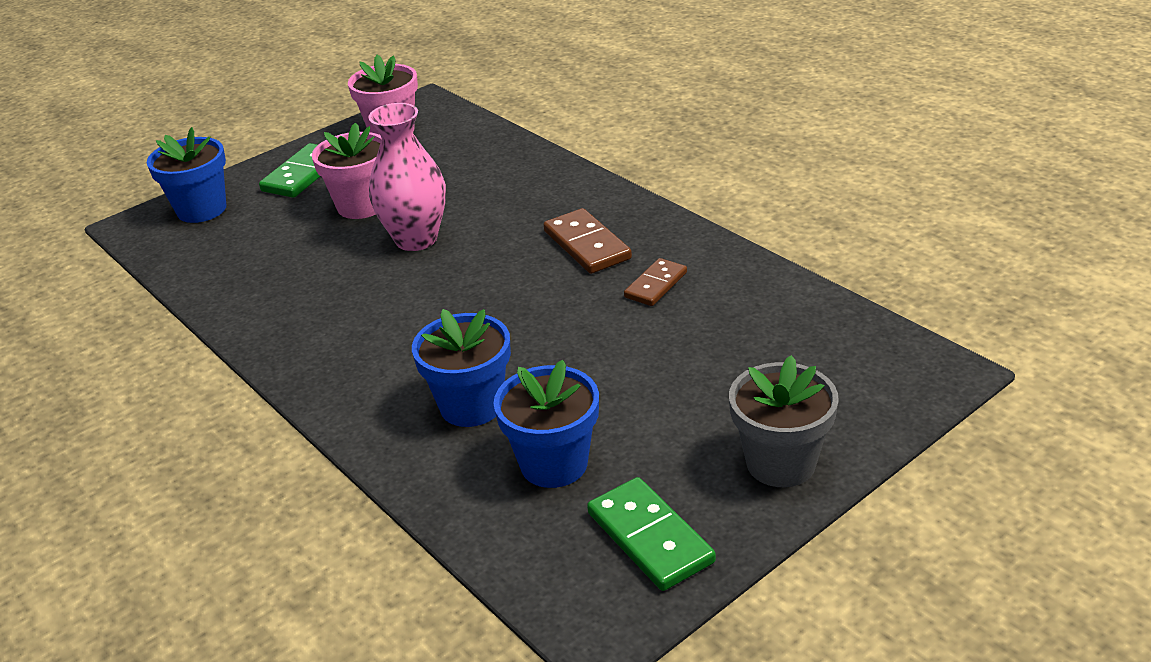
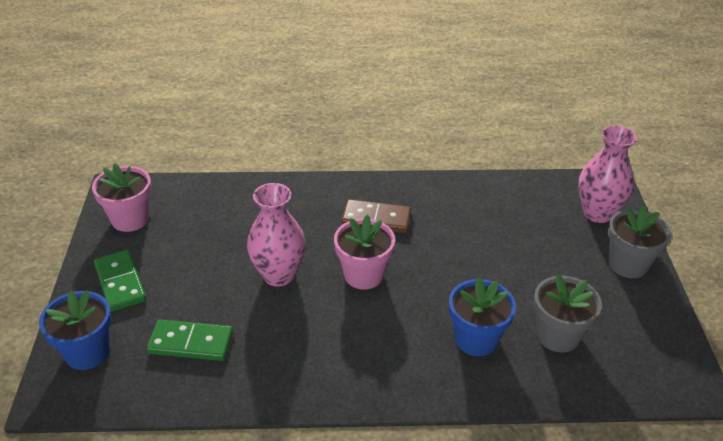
camera: 55 degrees left, 5 degrees up
pink flower pot [312,123,381,219] -> pink flower pot moved to [334,215,395,289]
blue flower pot [493,360,599,488] -> grey flower pot [534,274,602,353]
green domino [587,477,716,591] -> green domino moved to [147,319,233,361]
brown domino [624,258,687,306] -> none
none -> pink vase [578,125,637,223]

